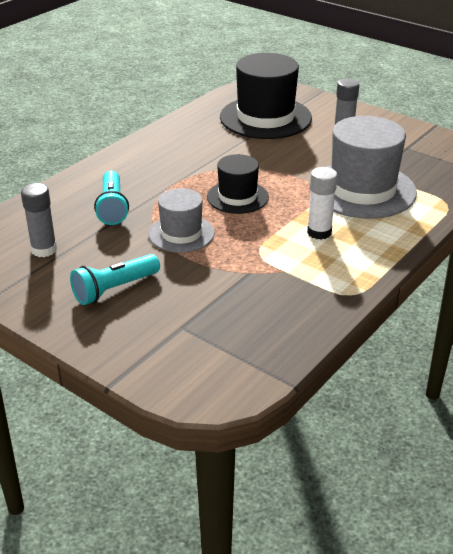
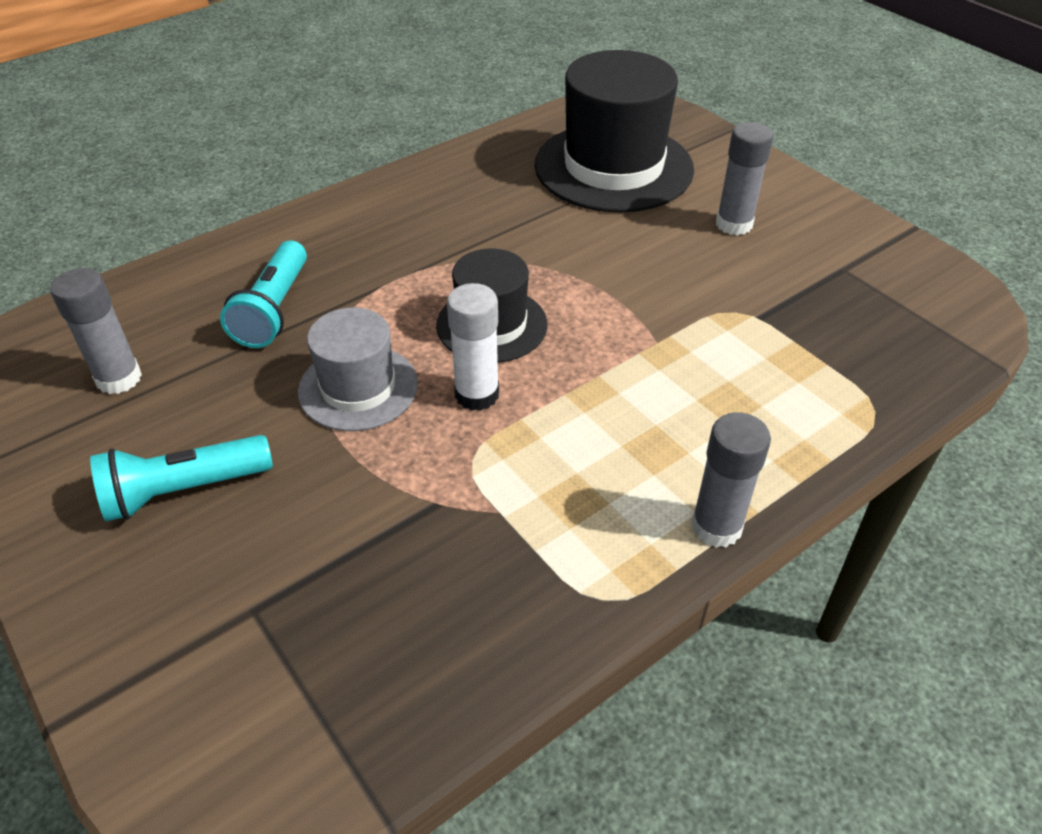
camera: 15 degrees right, 10 degrees up
white glue stick [307,167,337,239] -> white glue stick moved to [447,283,499,411]
grey hat [310,116,417,219] -> none
none -> grey glue stick [691,412,771,548]

